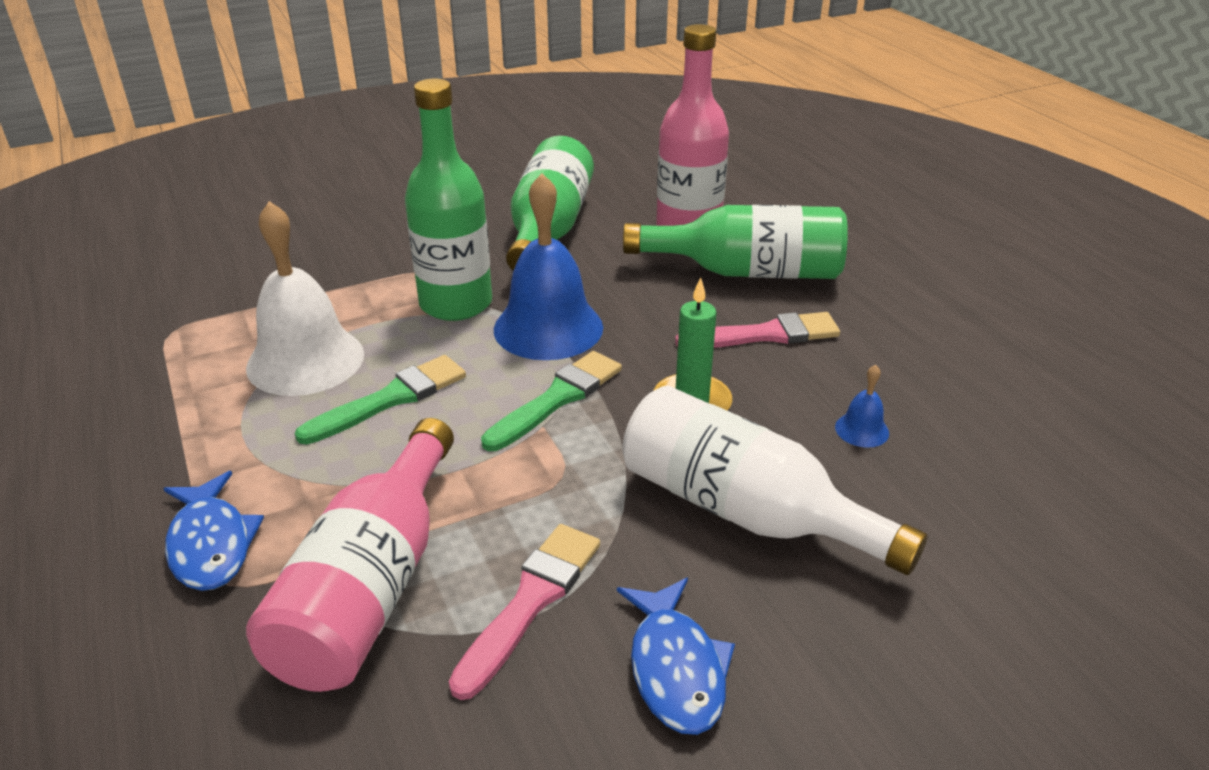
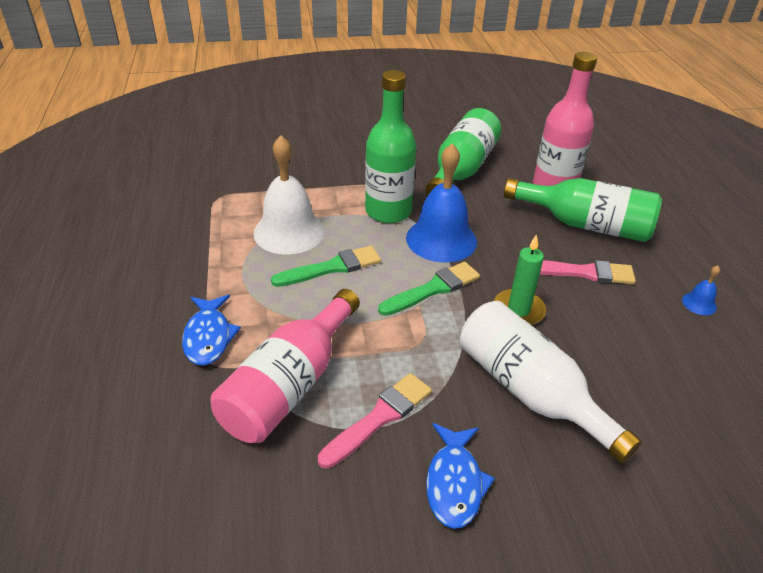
camera: 15 degrees right, 5 degrees up
blue bell [835,365,889,448] -> blue bell moved to [682,266,720,315]

